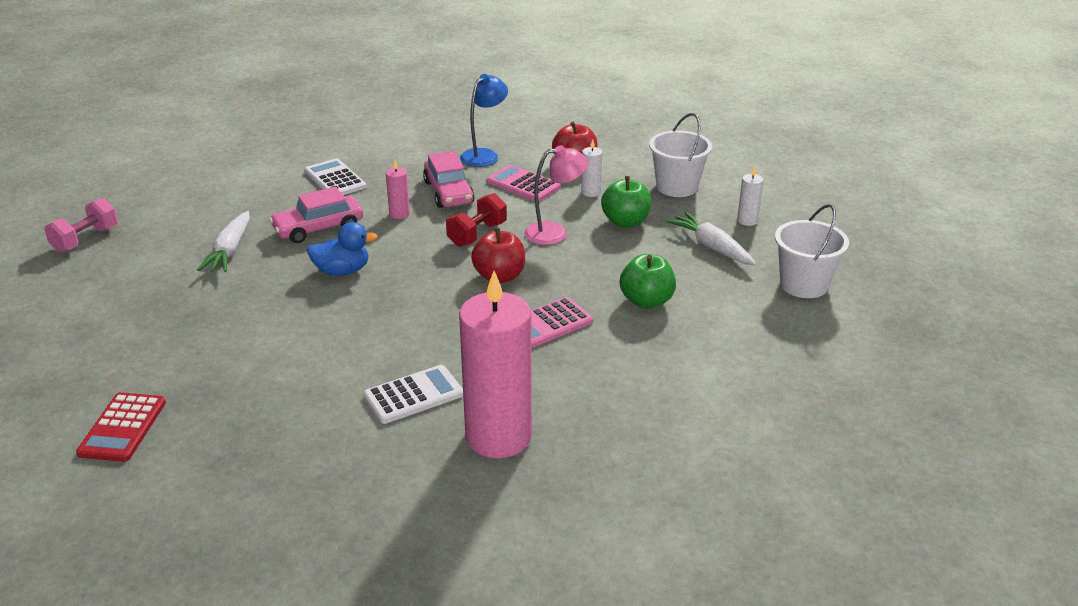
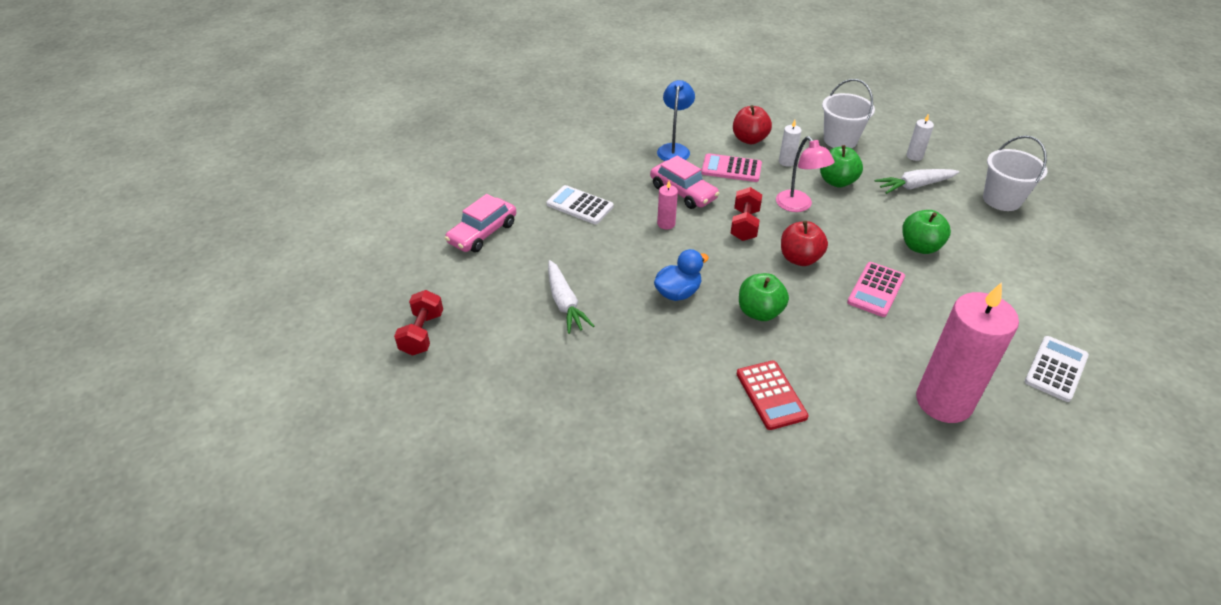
camera: 25 degrees left, 10 degrees up
pink dumbbell [44,198,118,253] -> red dumbbell [394,290,443,356]
red calculator [76,392,166,462] -> red calculator moved to [737,360,809,430]
pink car [269,187,363,243] -> pink car moved to [445,194,516,252]
white calculator [363,365,463,424] -> white calculator moved to [1025,336,1089,402]
pink lamp [524,145,589,245] -> pink lamp turned 105 degrees clockwise [776,136,834,212]
white carrot [666,212,756,265] -> white carrot turned 45 degrees counterclockwise [875,169,960,194]
none -> green apple [739,273,789,321]

